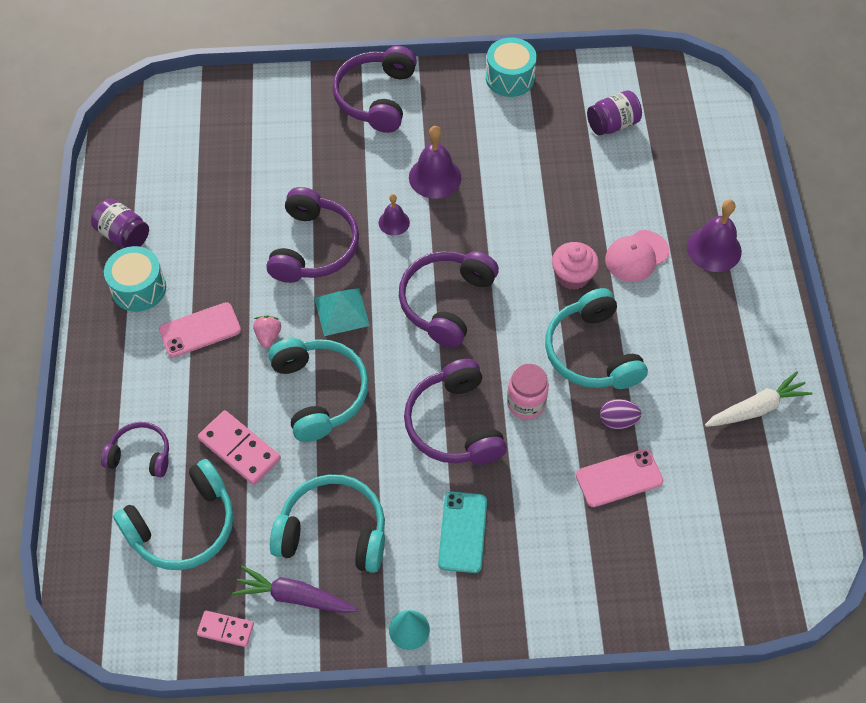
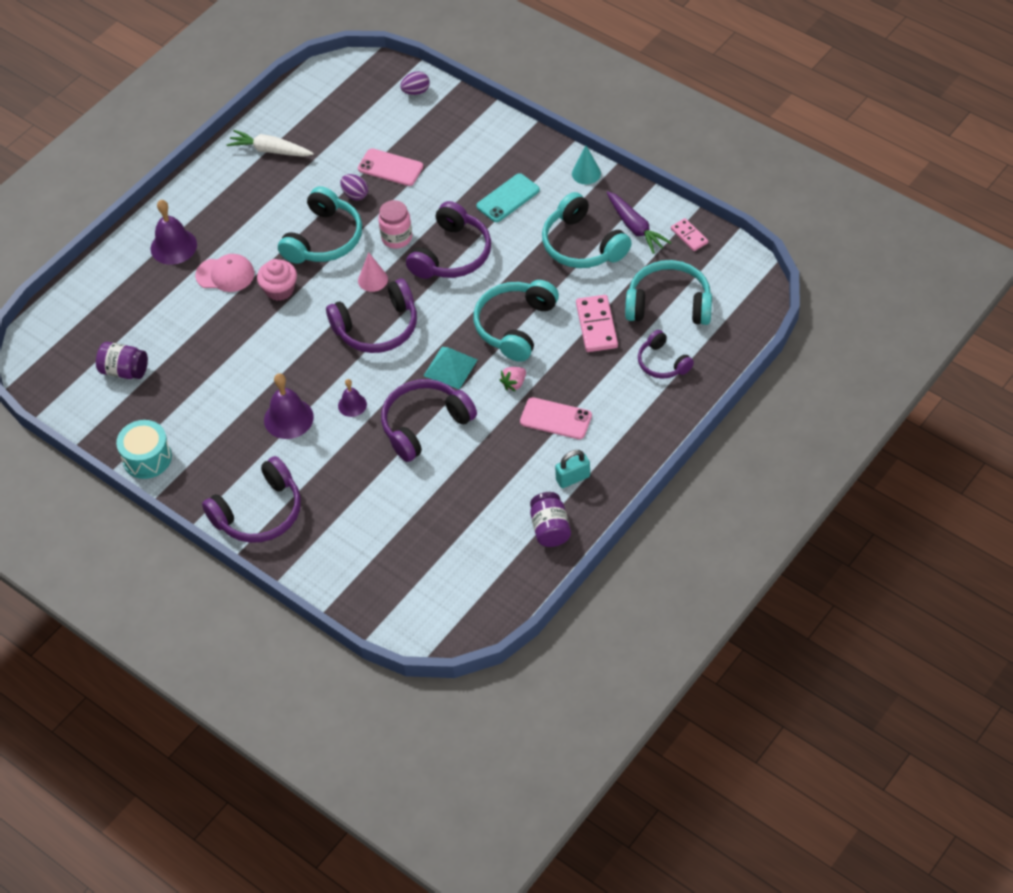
camera: 135 degrees left, 5 degrees down
turquoise drum [104,246,166,312] -> turquoise padlock [555,450,590,488]
none -> pink cone [358,252,388,292]
none -> purple egg [400,71,430,95]

